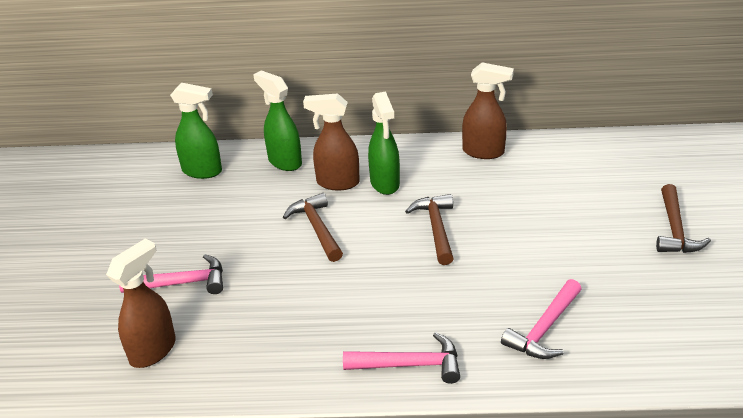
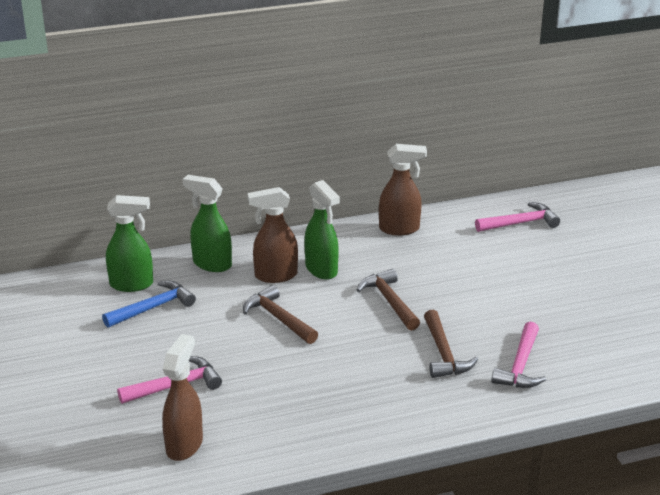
camera: 20 degrees left, 5 degrees down
pink hammer [343,332,460,384] -> pink hammer moved to [475,202,560,232]
brown hammer [656,184,711,253] -> brown hammer moved to [424,310,478,378]
none -> blue hammer [102,281,196,328]

